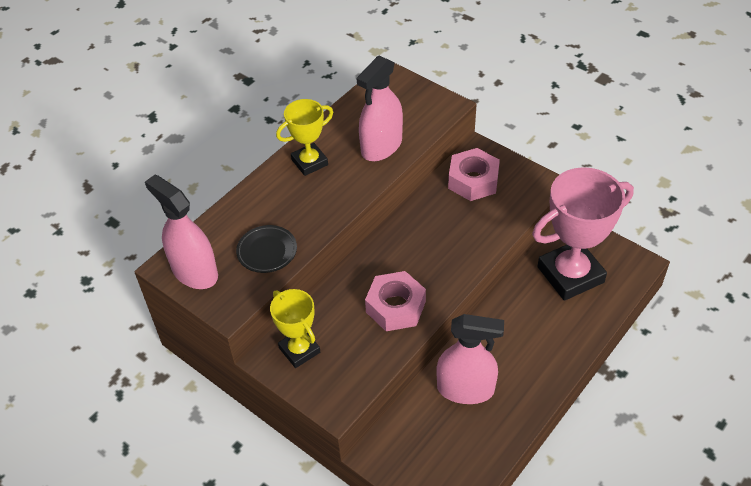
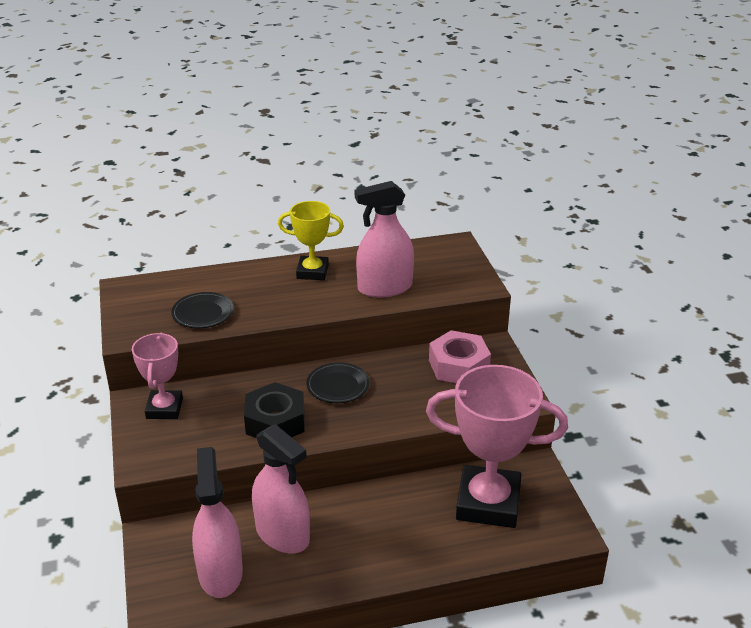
camera: 35 degrees right, 15 degrees down
pink spray bottle [145,175,218,289] -> pink spray bottle moved to [192,447,243,598]
yellow trophy [270,289,320,368] -> pink trophy [132,333,183,419]
pink nut [365,271,426,331] -> black nut [244,382,304,438]
none -> black plate [307,362,370,403]

